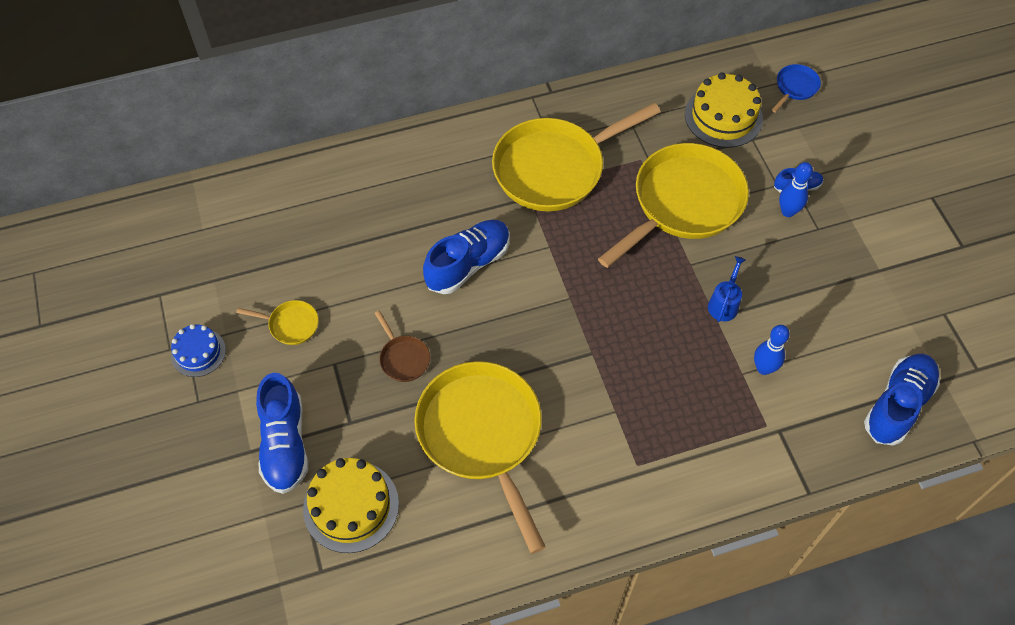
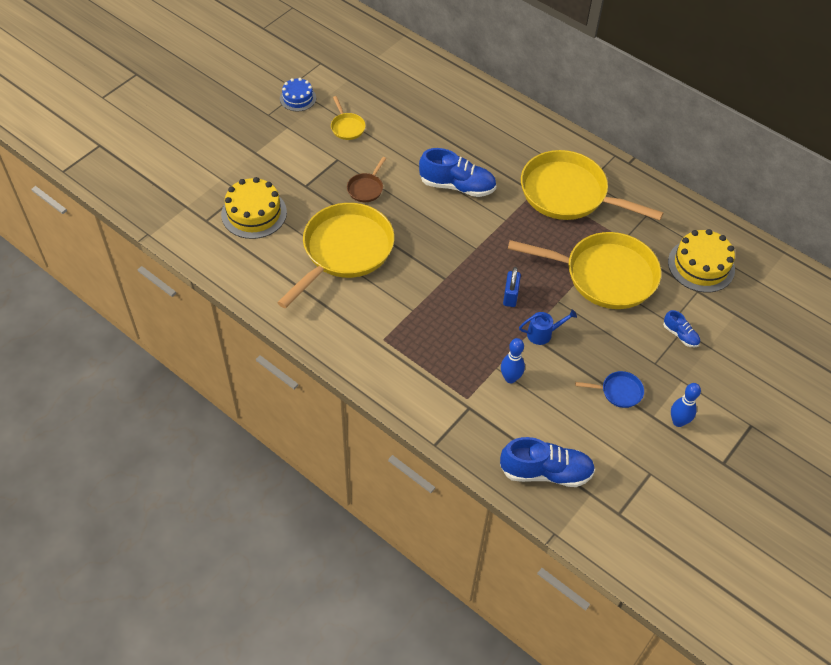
camera: 55 degrees right, 5 degrees down
blue shoe [256,373,308,494] -> none
blue pan [772,64,821,113] -> blue pan moved to [575,371,644,408]
blue bowling pin [779,162,813,217] -> blue bowling pin moved to [671,383,701,427]
none -> blue padlock [503,267,521,307]

